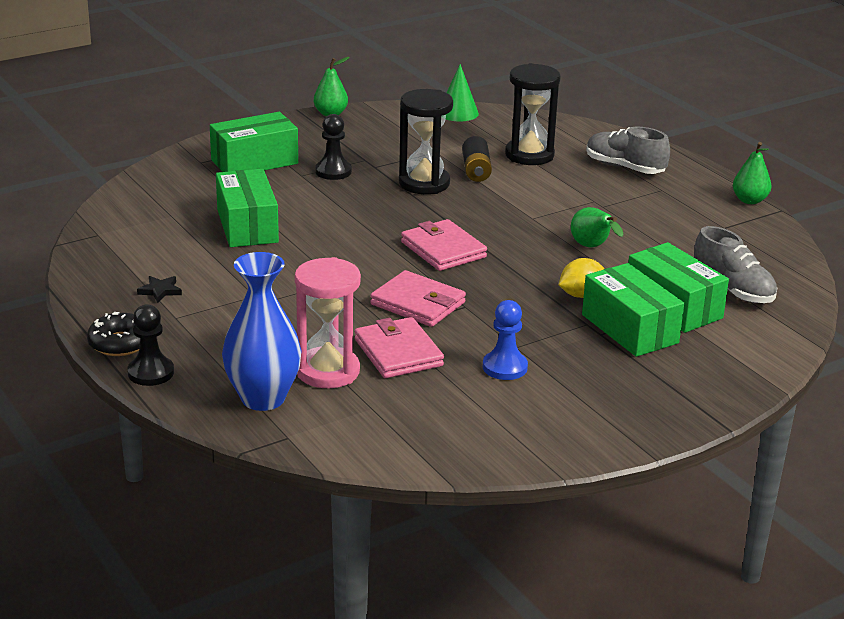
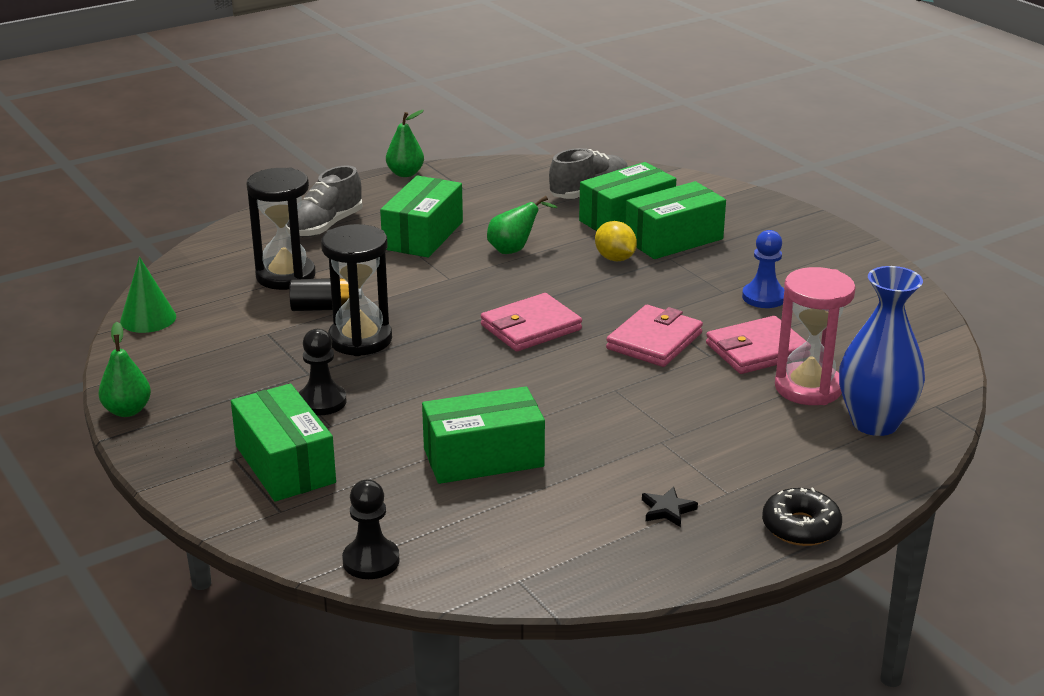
camera: 90 degrees left, 0 degrees up
black pawn [127,304,174,386] -> black pawn moved to [342,480,400,579]
none -> green box [380,176,463,258]

